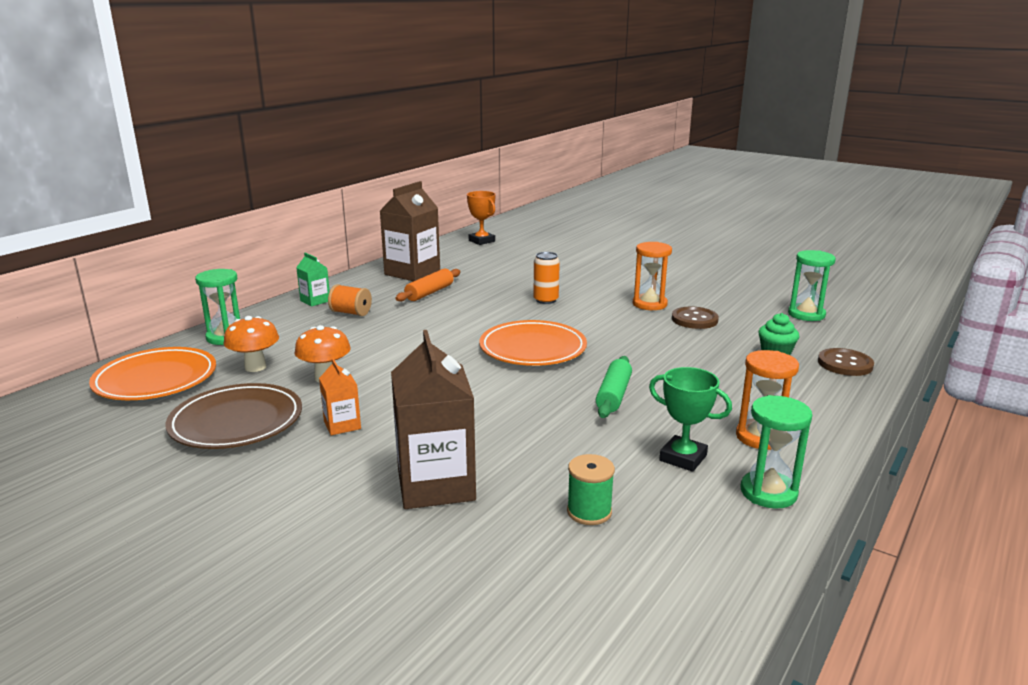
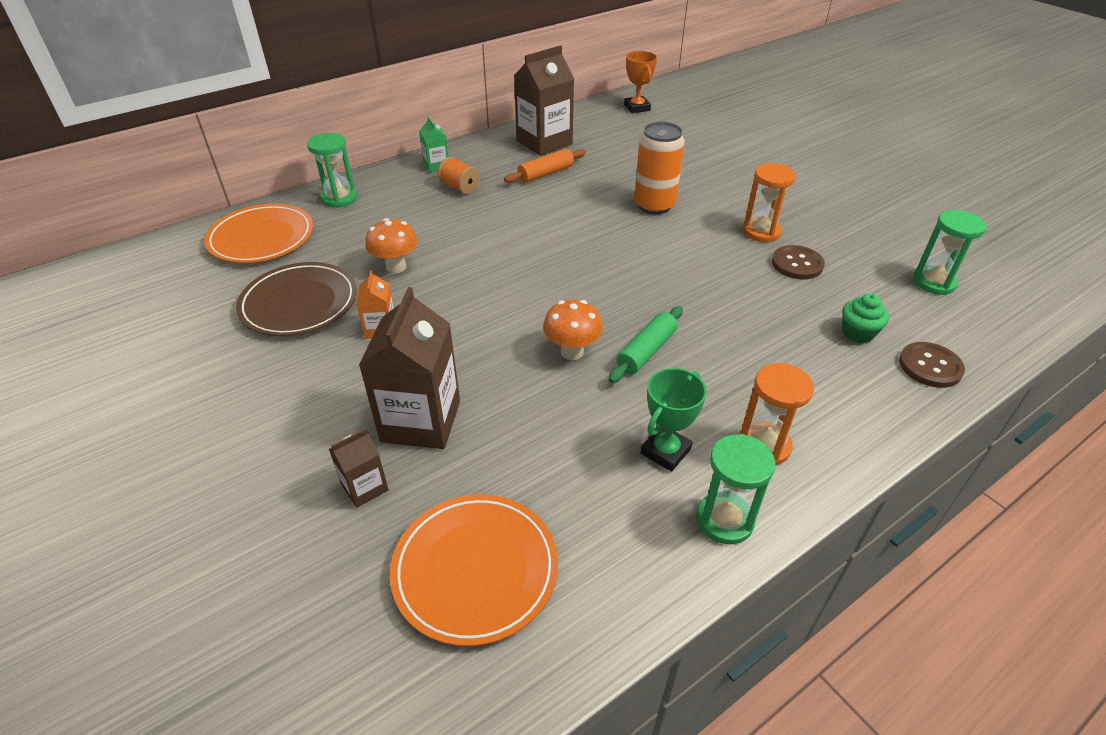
camera: 20 degrees right, 20 degrees up
orange mushroom [224,316,279,372] -> orange mushroom moved to [543,300,603,360]
orange plate [479,320,587,366] -> orange plate moved to [390,494,558,646]
orange can [533,252,560,304] -> orange can [634,122,685,214], size x1.59
green spool [567,454,615,525] -> none
green trophy [649,367,732,472] -> green trophy turned 75 degrees clockwise [641,368,707,472]
none -> brown carton [329,428,389,508]

